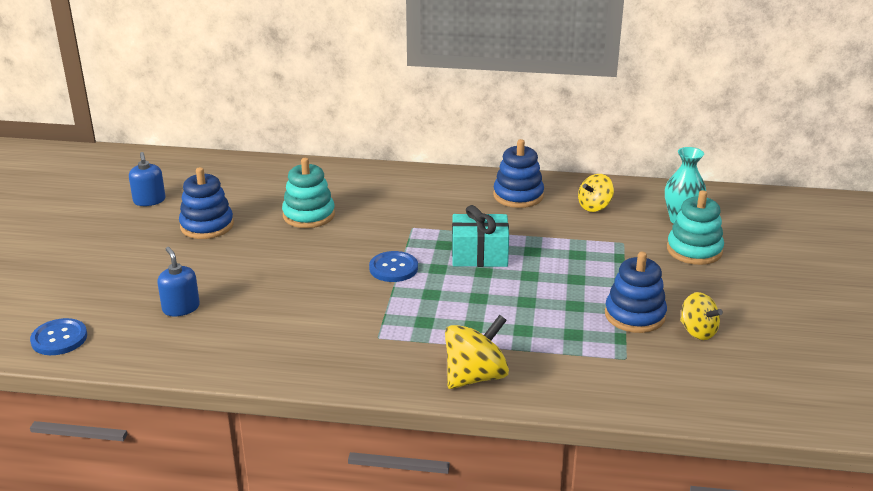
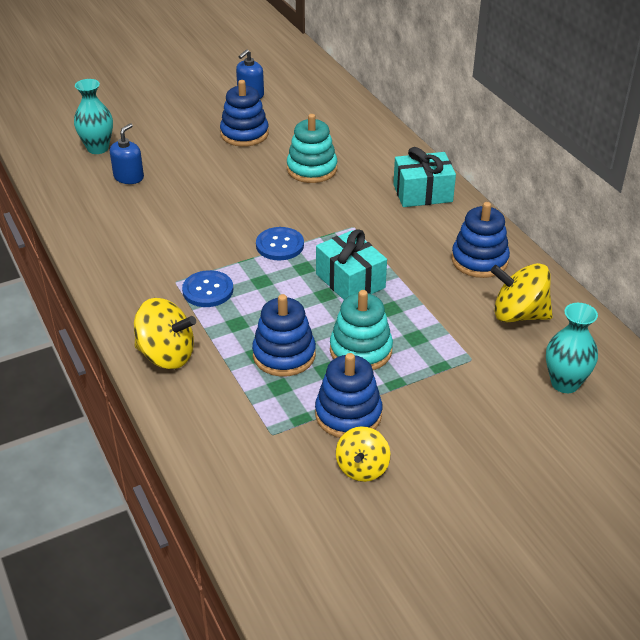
camera: 55 degrees right, 10 degrees up
blue button [30,318,87,355] -> blue button moved to [182,270,233,307]
yellow spinning top [578,174,614,212] -> yellow spinning top [490,263,553,323], size x1.50
turquoise stacking toy [667,190,724,265] -> turquoise stacking toy moved to [330,290,393,370]
none -> turquoise vase [74,79,113,154]
none -> blue stacking toy [252,294,316,377]
none -> turquoise gift [393,147,456,207]

